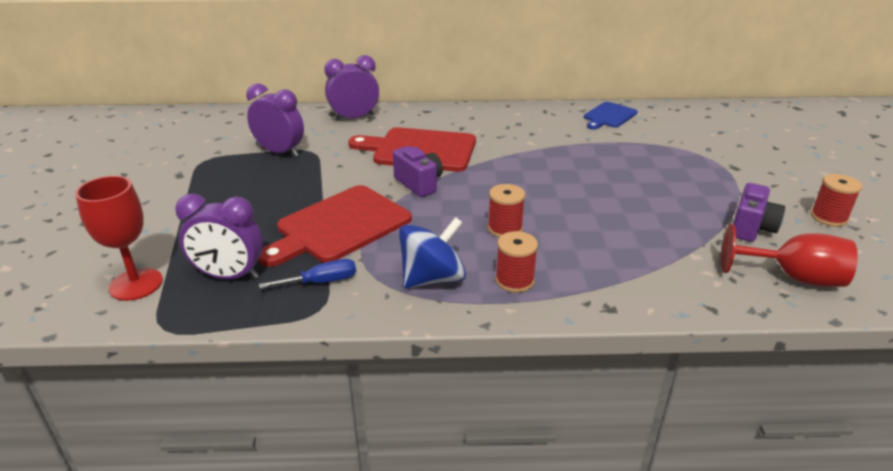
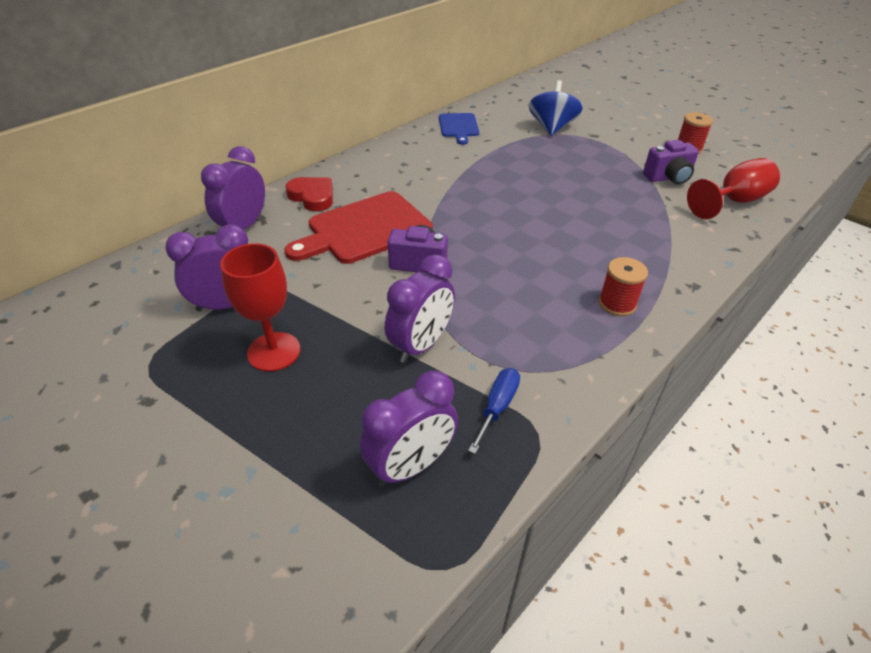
camera: 45 degrees left, 10 degrees up
red goblet [75,176,163,301] -> red goblet moved to [220,243,300,372]
red cutting board [258,185,412,267] -> purple clock [385,254,455,363]
blue spinning top [399,217,466,289] -> blue spinning top moved to [529,80,583,136]
red spool [488,184,525,237] -> none
purple camera [733,183,785,242] -> purple camera turned 90 degrees clockwise [643,140,699,185]
none -> red heart [285,177,333,211]

